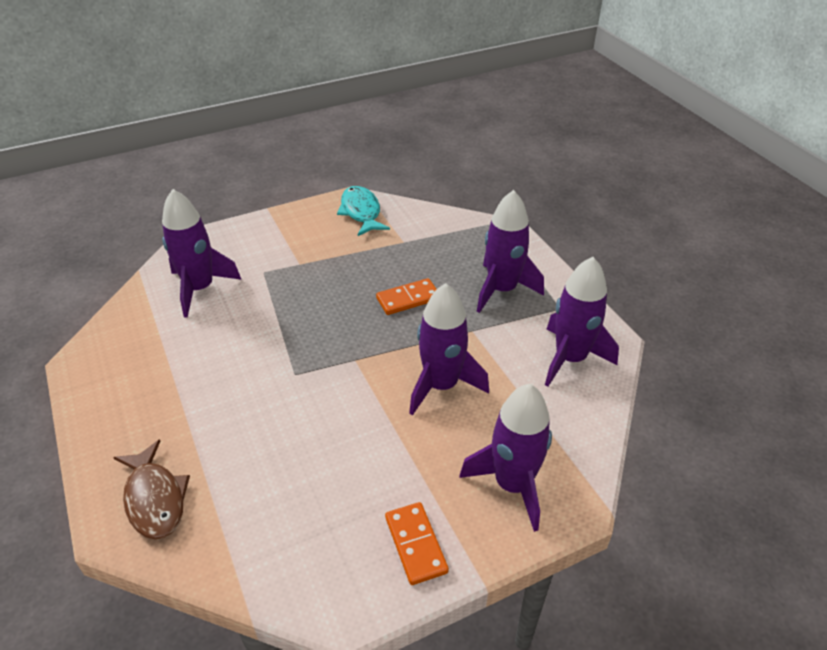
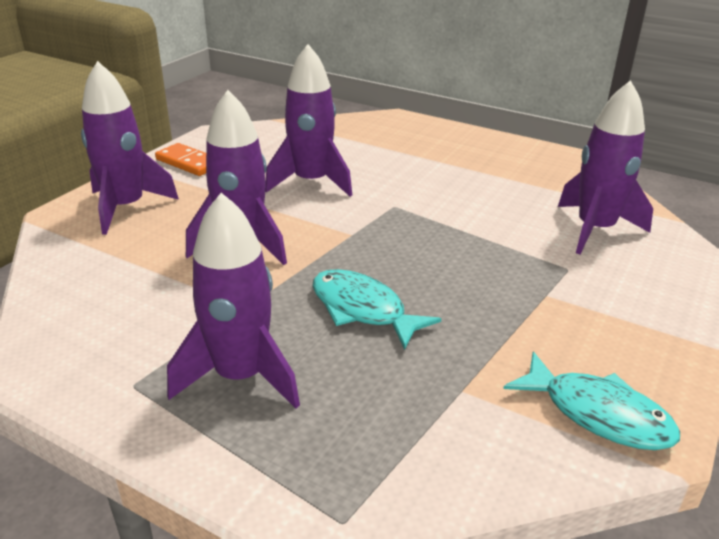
camera: 145 degrees right, 10 degrees down
brown fish [113,439,190,540] -> none
orange domino [376,278,437,315] -> turquoise fish [312,269,441,350]
purple rocket [545,257,619,387] -> purple rocket moved to [265,44,352,197]

